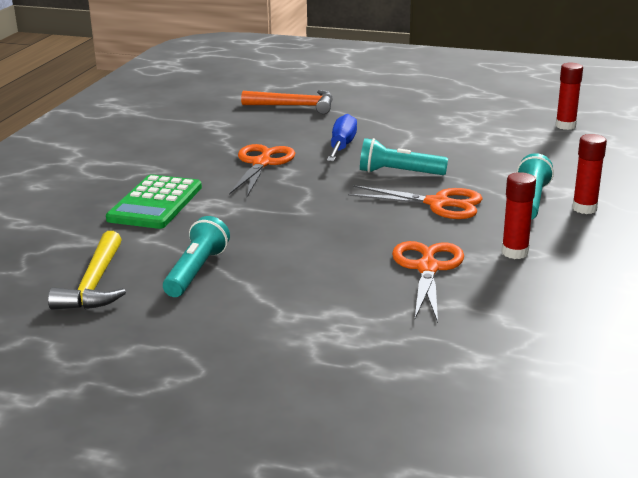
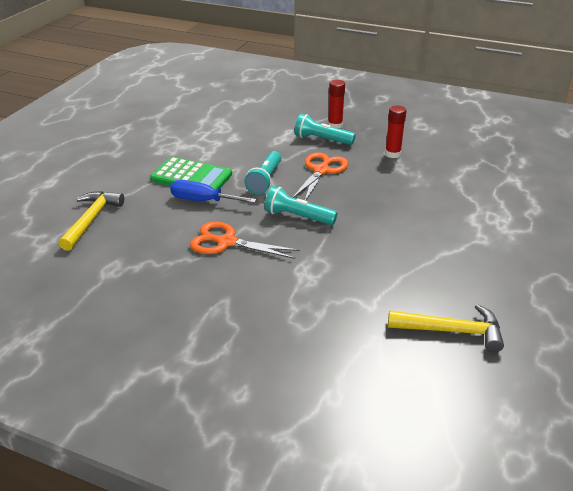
camera: 85 degrees left, 10 degrees up
green calculator [106,174,202,229] -> green calculator moved to [150,157,232,189]
turquoise flashlight [163,216,230,297] -> turquoise flashlight moved to [265,186,338,225]
orange hammer [241,90,333,114] -> yellow hammer [58,191,124,251]
orange scissors [392,241,464,323] -> none
red glue stick [556,63,583,130] -> none

